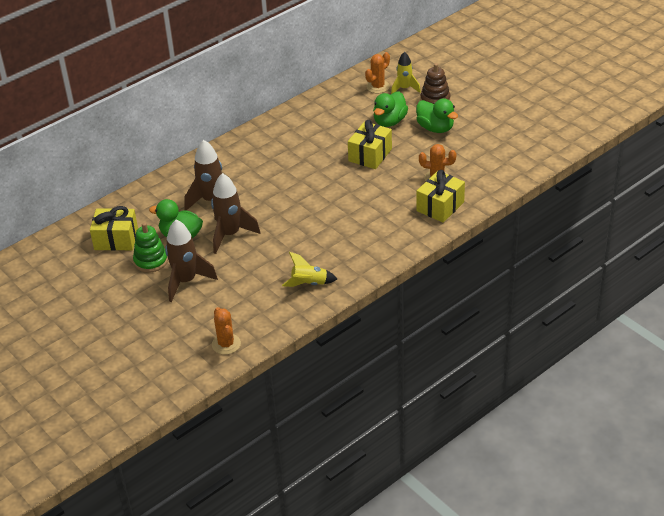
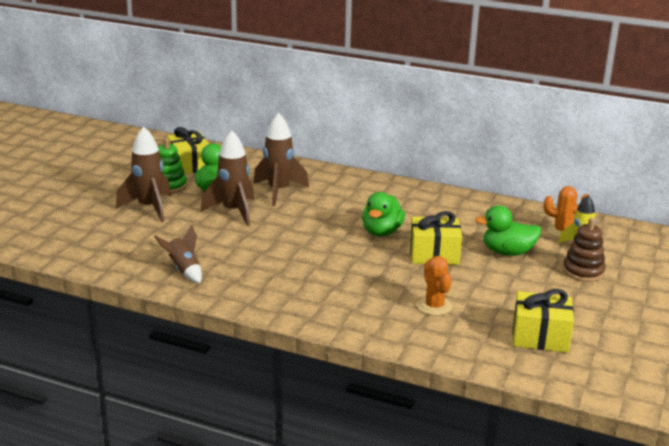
camera: 60 degrees right, 15 degrees down
orange cactus [212,307,241,355] -> none
yellow rocket [282,252,337,287] -> brown rocket [154,225,202,283]
green duck [416,99,458,133] -> green duck moved to [362,192,405,236]
yellow gift [416,170,465,223] -> yellow gift moved to [512,289,574,353]

